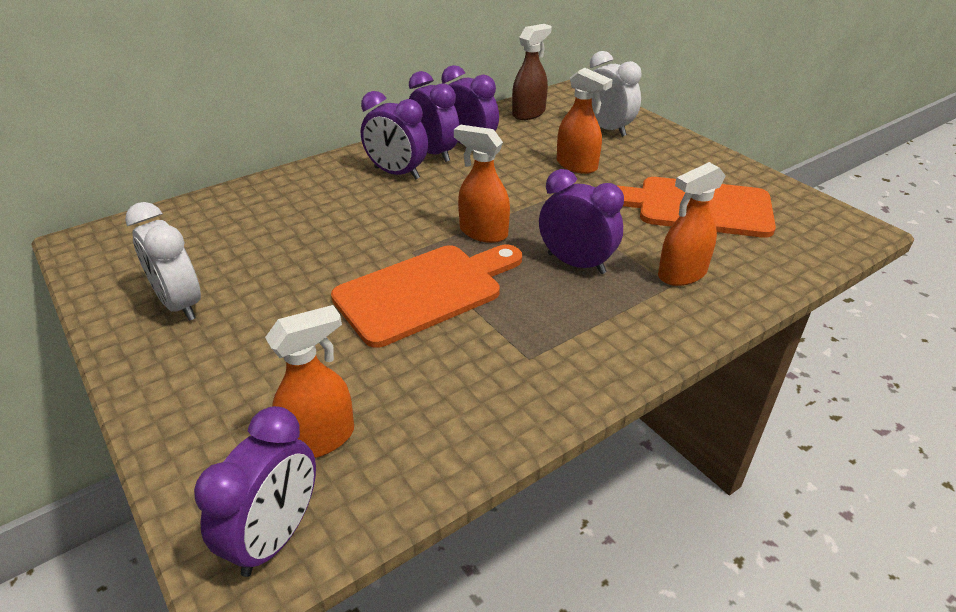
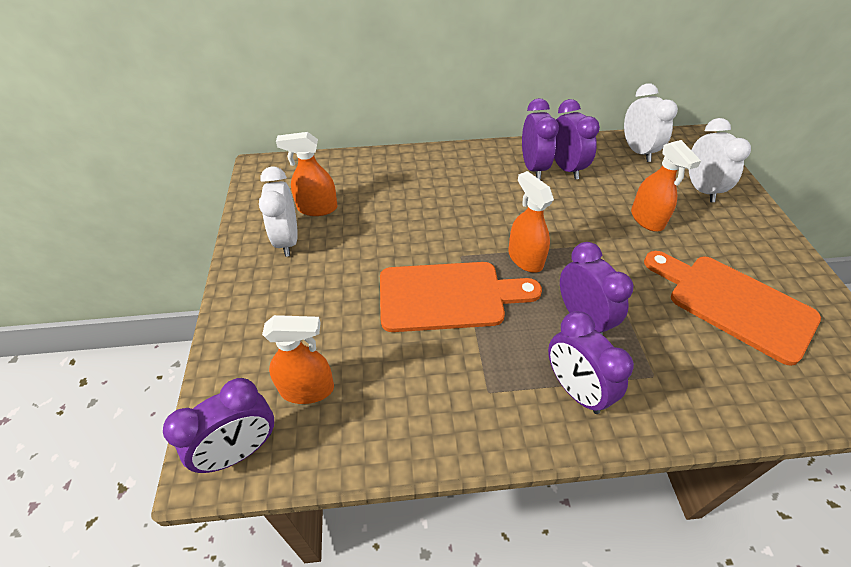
camera: 30 degrees right, 10 degrees up
purple clock [361,91,428,179] -> purple clock moved to [548,311,634,414]
brown spray bottle [512,24,552,120] -> white clock [624,83,678,162]
orange spray bottle [658,162,726,286] -> orange spray bottle moved to [276,132,338,216]

